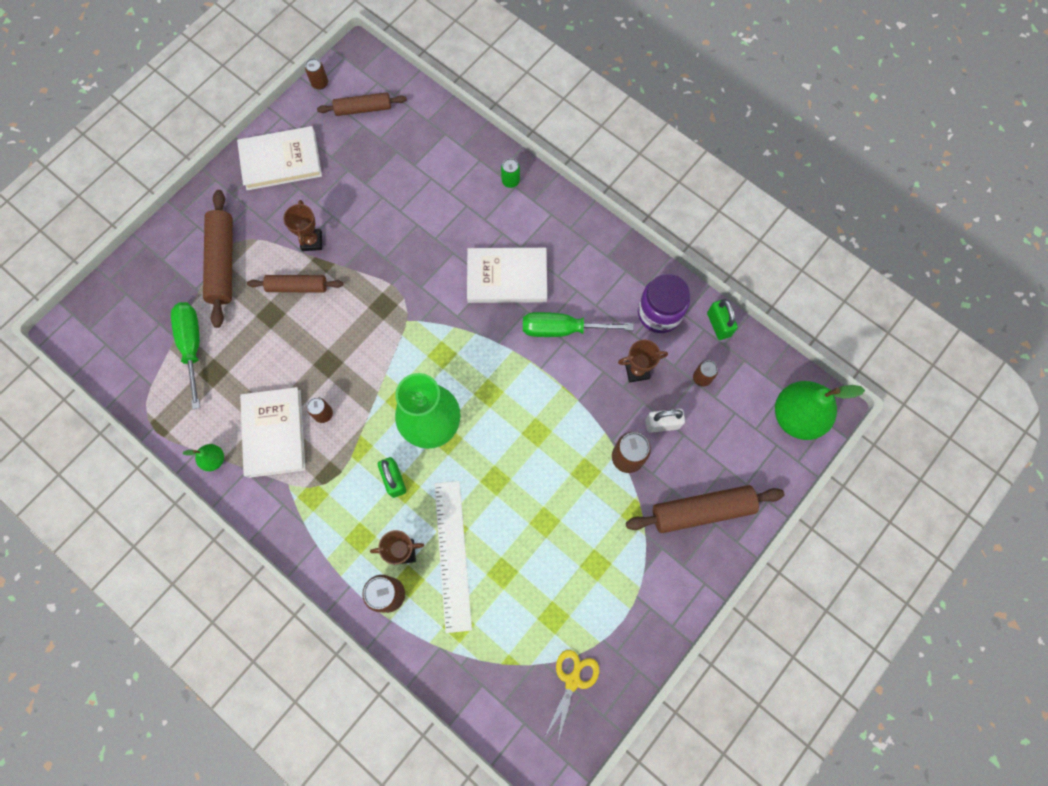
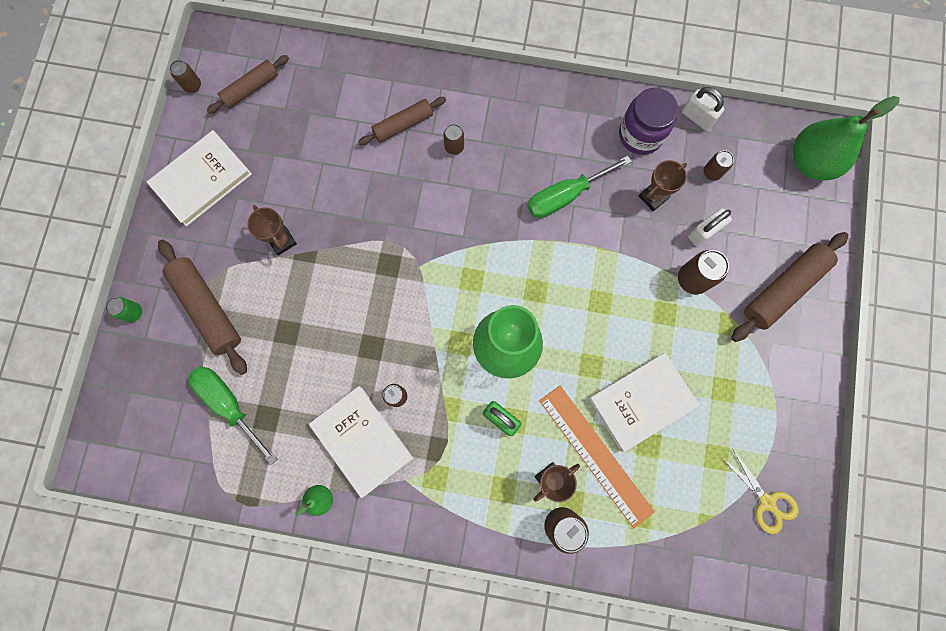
camera: 30 degrees left, 5 degrees up
brown rolling pin [247,275,343,293] -> brown rolling pin moved to [358,97,446,145]
white ruler [434,481,472,633] -> orange ruler [539,386,655,528]
white book [467,248,547,303] -> white book moved to [589,353,699,452]
green can [501,158,520,188] -> green can moved to [105,297,142,323]
yellow scissors [544,650,599,742] -> yellow scissors turned 150 degrees clockwise [721,448,798,534]
green padlock [707,299,738,340] -> white padlock [682,87,724,131]
none -> brown can [443,124,464,155]

